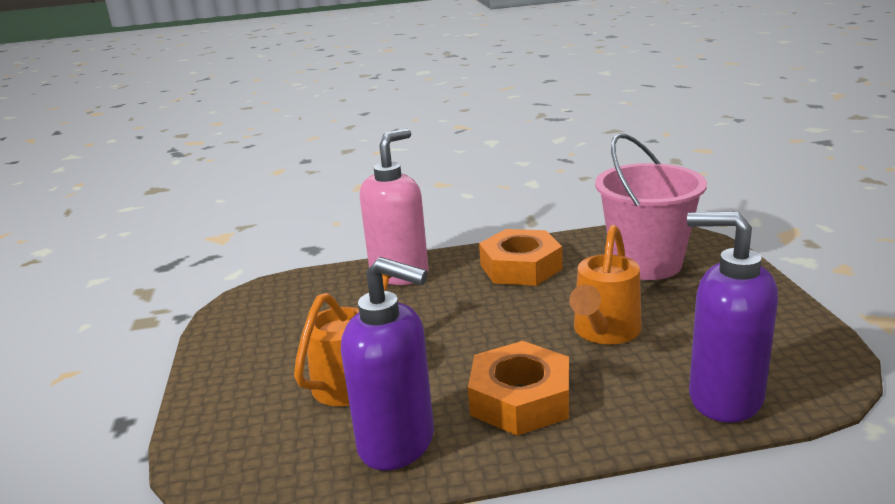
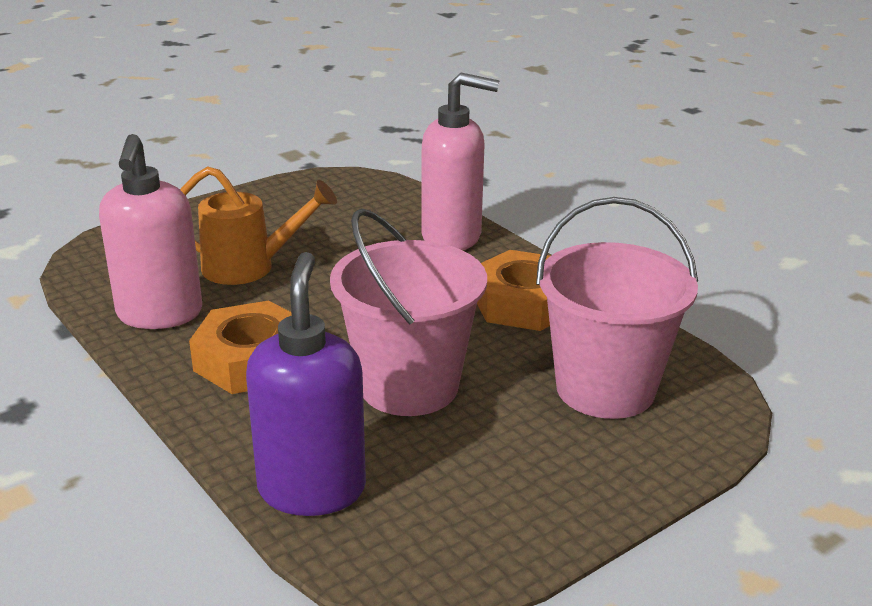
camera: 60 degrees right, 5 degrees up
purple soap dispenser [341,257,434,471] -> pink soap dispenser [99,134,202,329]
orange watering can [569,225,642,344] -> pink bucket [330,209,487,416]

